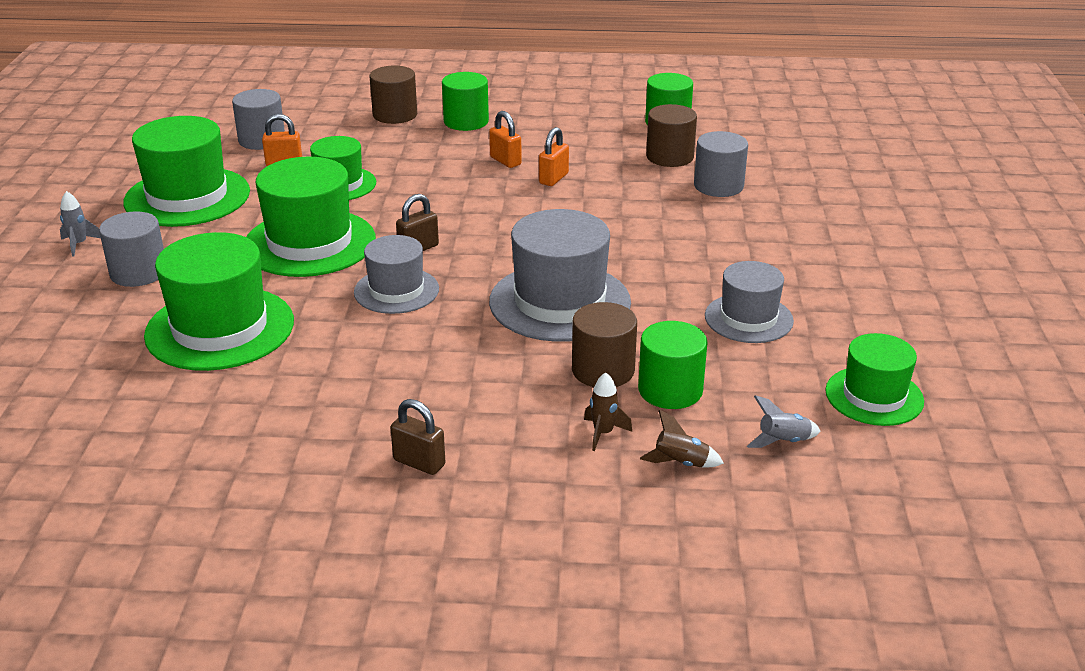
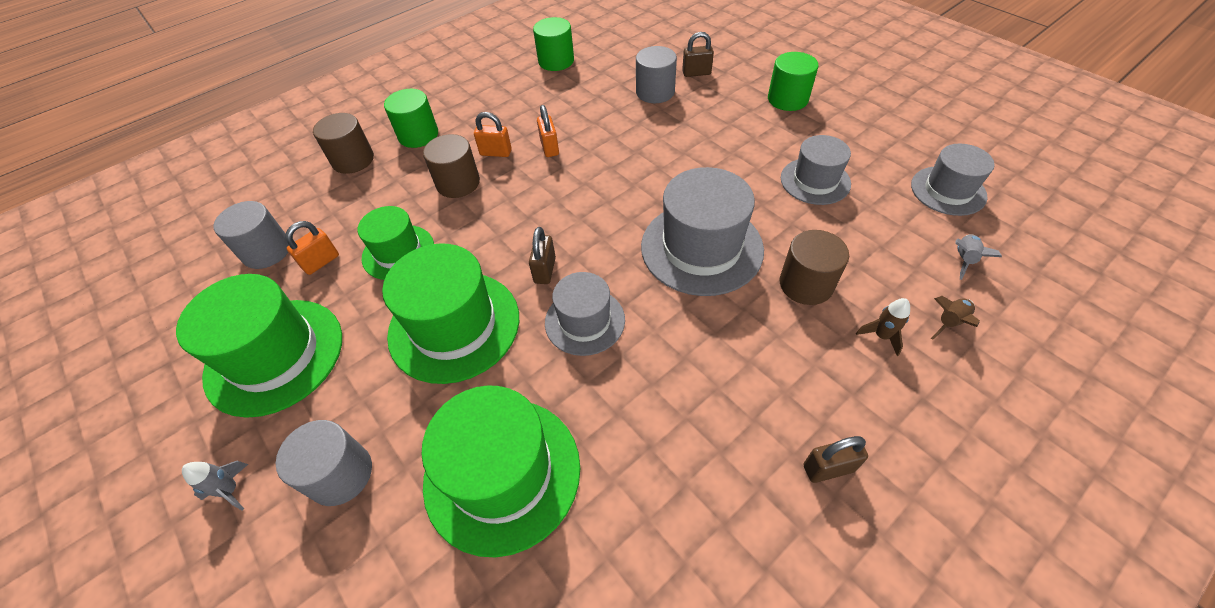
camera: 40 degrees left, 20 degrees up
green cylinder [638,321,708,409] -> green cylinder moved to [768,52,819,111]
brown cylinder [646,104,697,167] -> brown cylinder moved to [423,134,480,198]
green hat [825,333,924,426] -> grey hat [911,144,995,216]
none -> brown padlock [682,32,714,77]

